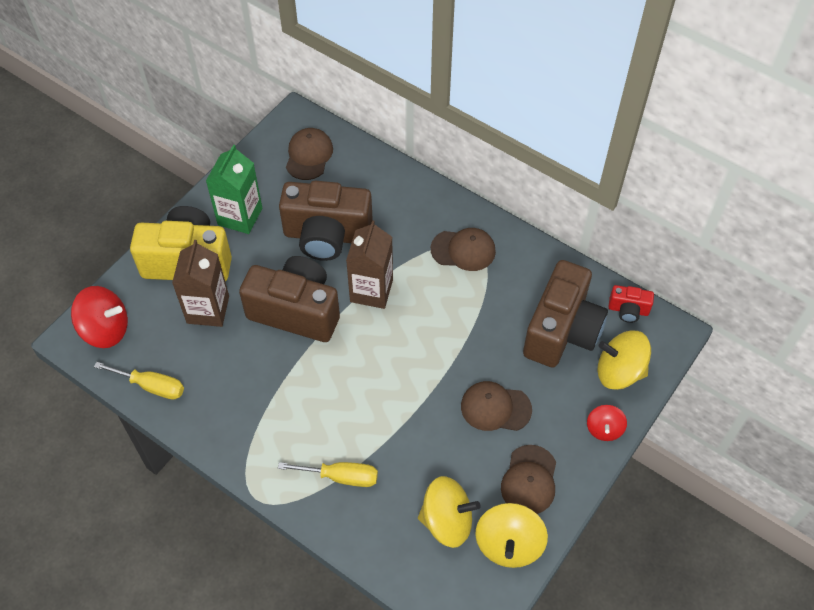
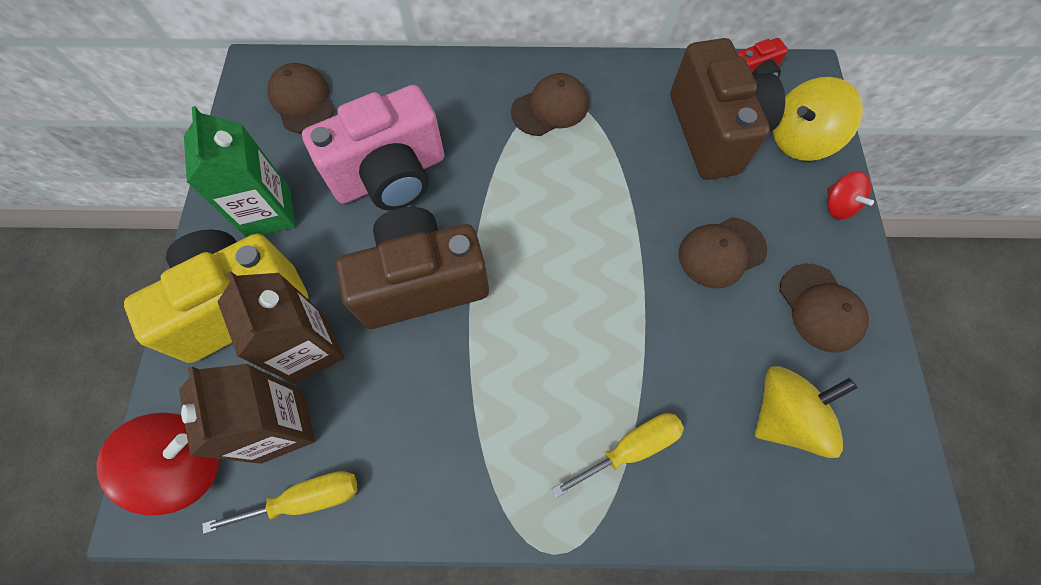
camera: 35 degrees left, 10 degrees up
brown camera [279,181,373,261] -> pink camera [302,85,444,210]
brown carton [346,220,393,309] -> brown carton moved to [179,364,316,464]
yellow spinning top [475,503,548,568] -> none

